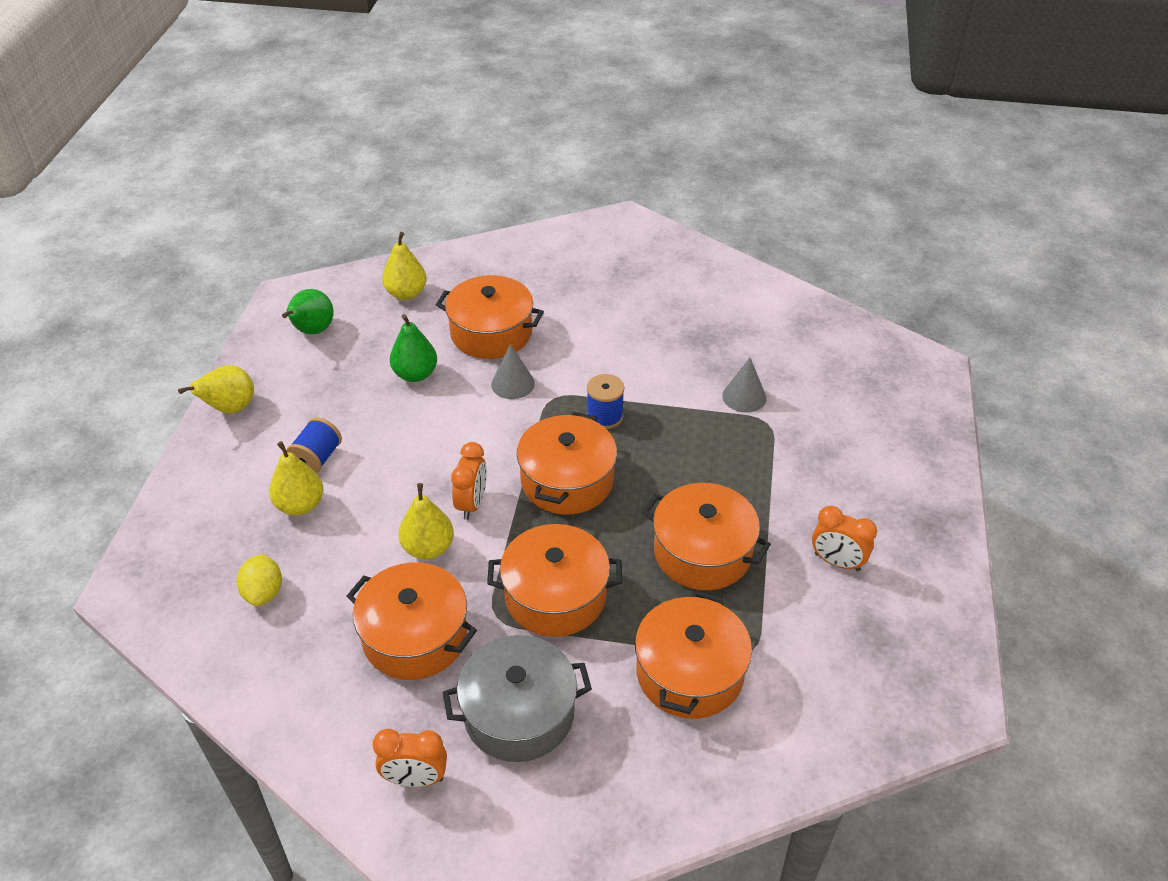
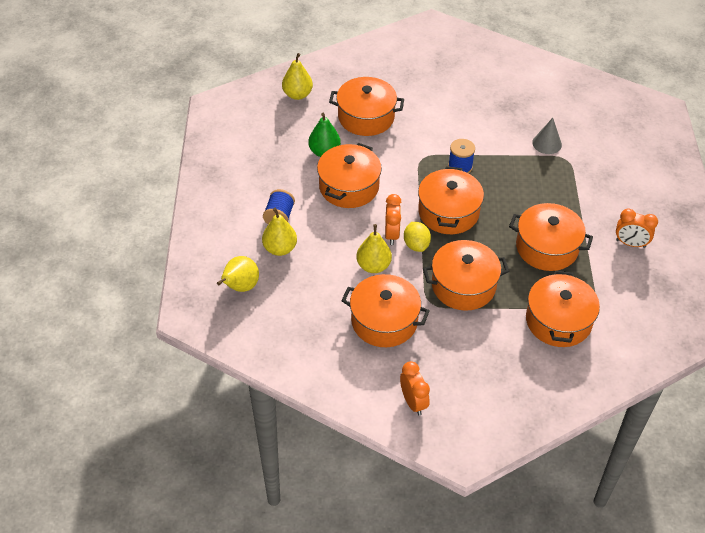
camera: 10 degrees left, 5 degrees up
yellow pear [178,365,254,414] -> yellow pear moved to [217,256,259,292]
yellow lemon [237,554,282,606] -> yellow lemon moved to [404,222,431,252]
green pear [282,289,334,334] -> none
orange clock [373,729,447,787] -> orange clock turned 105 degrees counterclockwise [400,361,430,416]
grey pot [443,635,592,762] -> none
grey cone [491,344,535,399] -> none
none -> orange pot [317,143,382,208]

